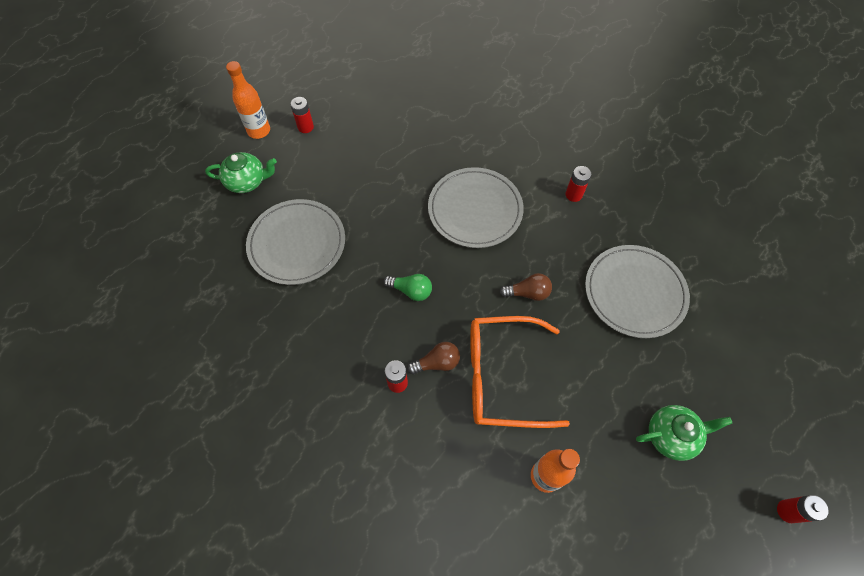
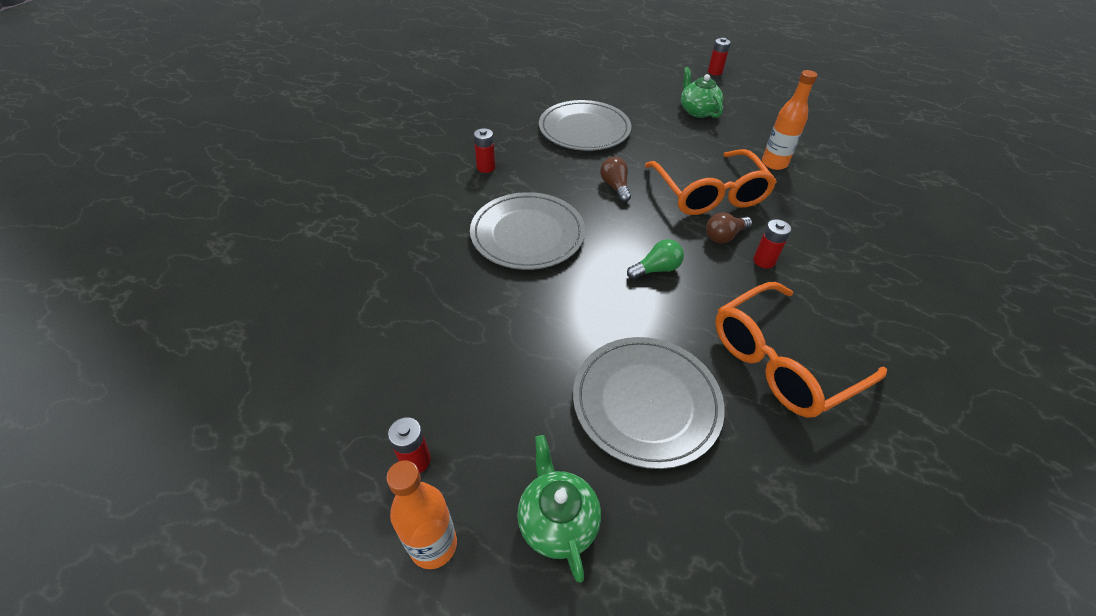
camera: 105 degrees left, 15 degrees down
green light bulb [384,274,432,301] -> green light bulb turned 60 degrees clockwise [627,239,684,280]
brown light bulb [407,342,460,374] -> brown light bulb turned 90 degrees counterclockwise [706,212,752,244]
none -> orange glasses [715,282,887,418]

